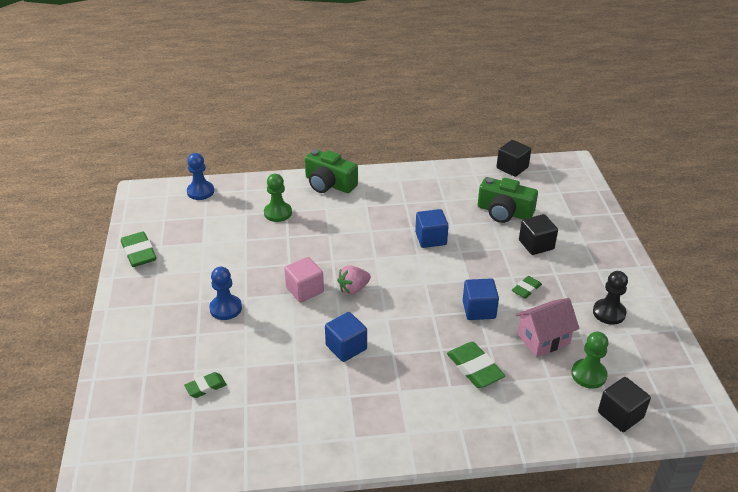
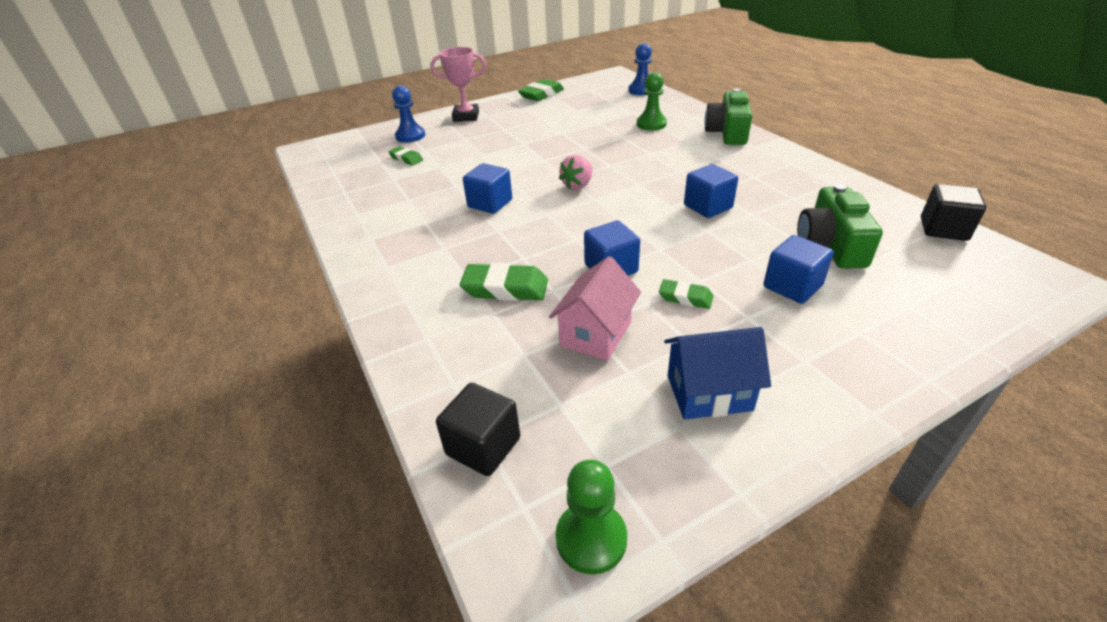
camera: 70 degrees right, 0 degrees up
blue pawn [209,267,242,320] -> blue pawn moved to [392,86,425,143]
pink cube [284,257,324,302] -> none
pink strawberry [337,265,371,295] -> pink strawberry turned 90 degrees counterclockwise [559,155,593,190]
green eraser [447,342,505,388] -> green eraser turned 60 degrees clockwise [460,263,548,301]
pink house [515,298,579,357] -> pink house turned 75 degrees clockwise [549,256,641,361]
black cube [519,214,558,255] -> blue cube [763,235,834,304]
green pawn [571,332,609,389] -> green pawn moved to [556,460,627,574]
black pawn [593,271,628,325] -> blue house [664,327,771,420]
none -> pink trophy [431,47,487,122]

